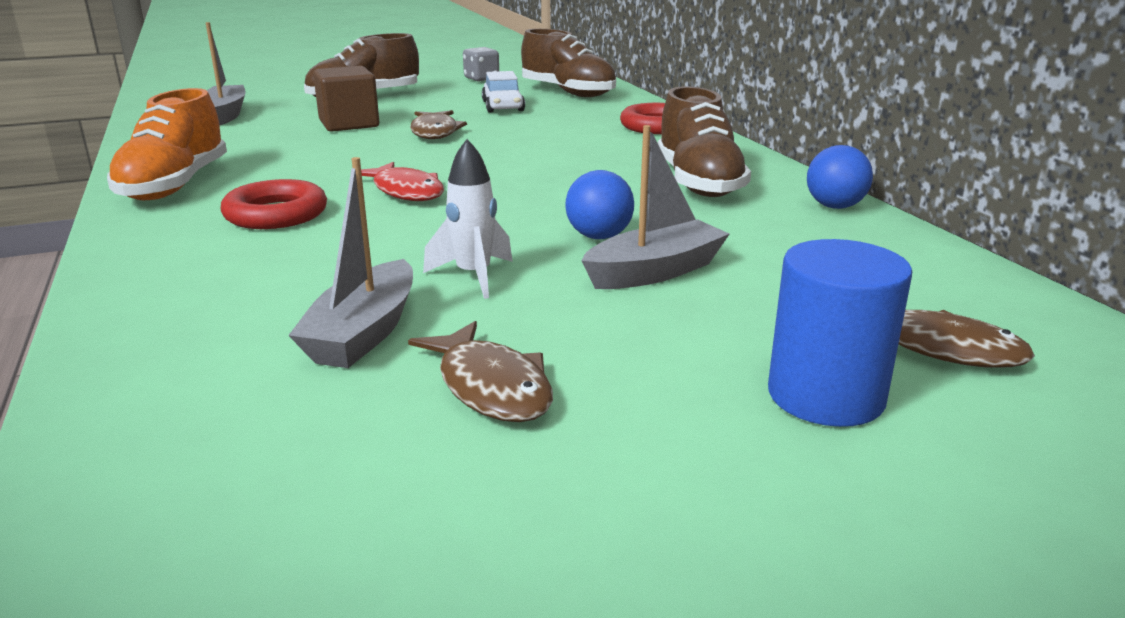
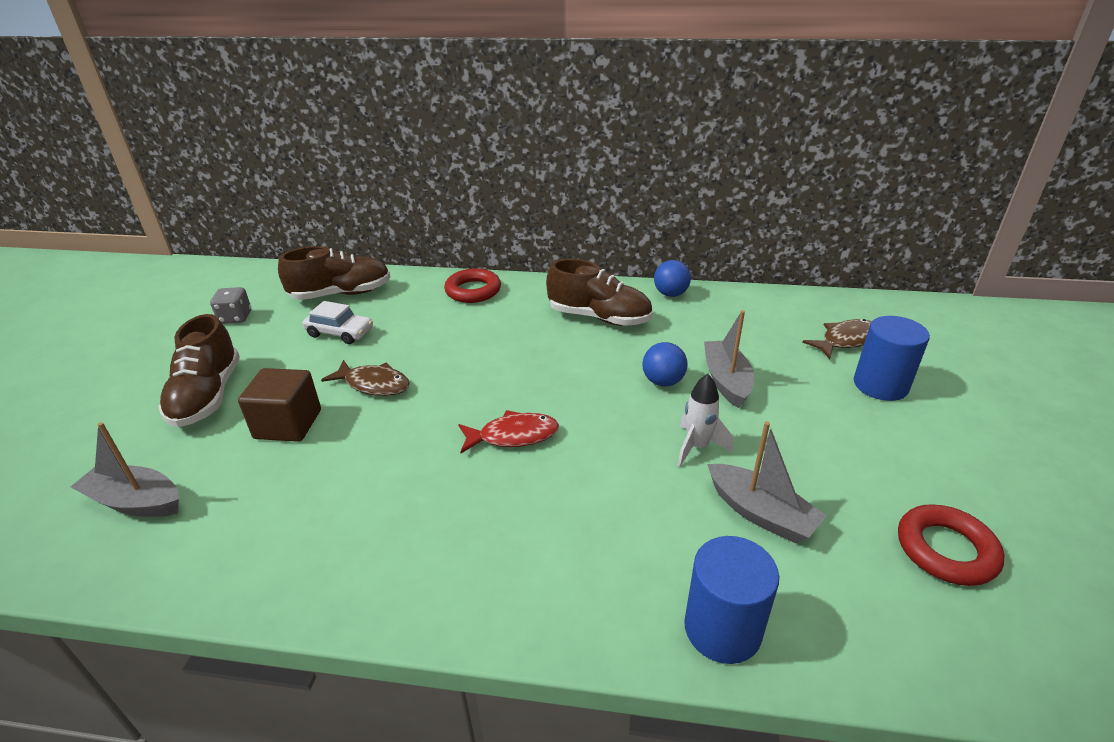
camera: 60 degrees left, 10 degrees up
orange shoe [107,88,227,200] -> none
red ring [221,179,327,229] -> red ring moved to [898,504,1004,586]
brown fish [408,321,553,422] -> none
none -> blue cylinder [684,536,779,664]

